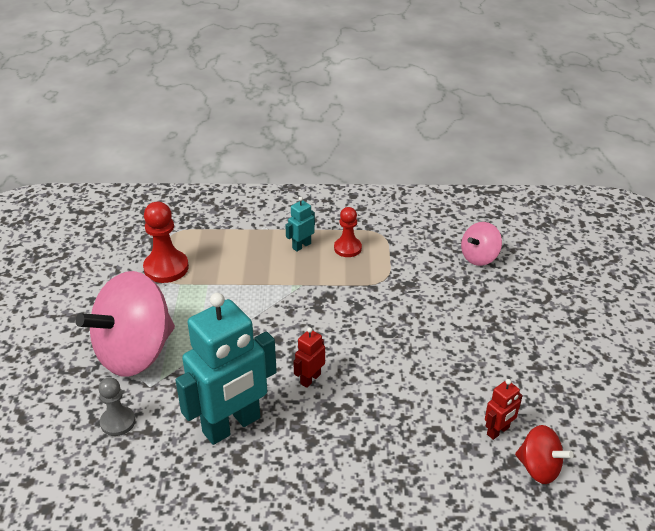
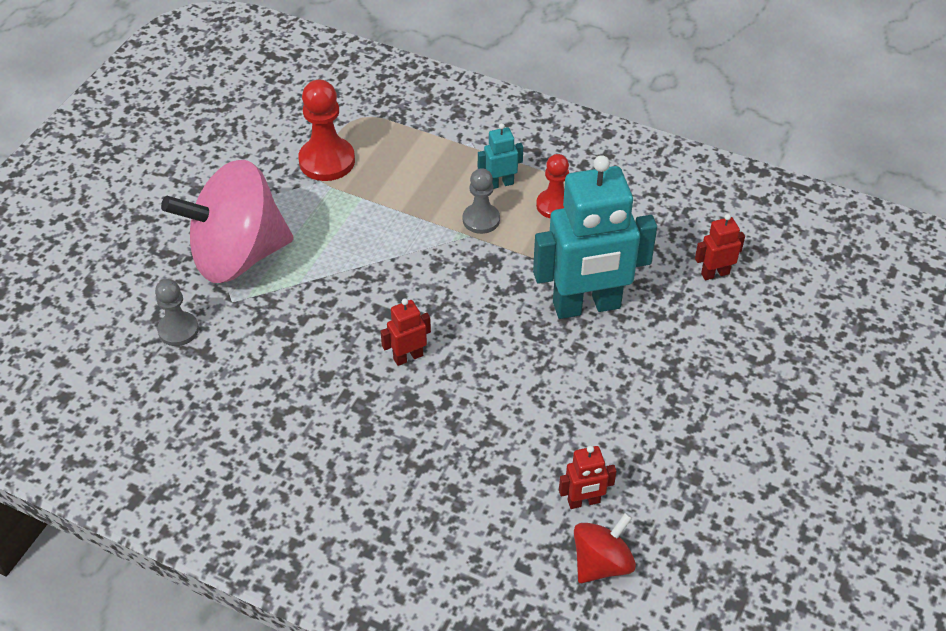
camera: 25 degrees right, 10 degrees up
turquoise robot [175,293,277,445] -> turquoise robot moved to [533,155,657,319]
pink spinning top [461,222,502,266] -> red robot [695,214,745,280]
red spinning top [515,425,574,484] -> red spinning top turned 105 degrees counterclockwise [574,513,636,583]
none -> grey pawn [463,168,500,234]

